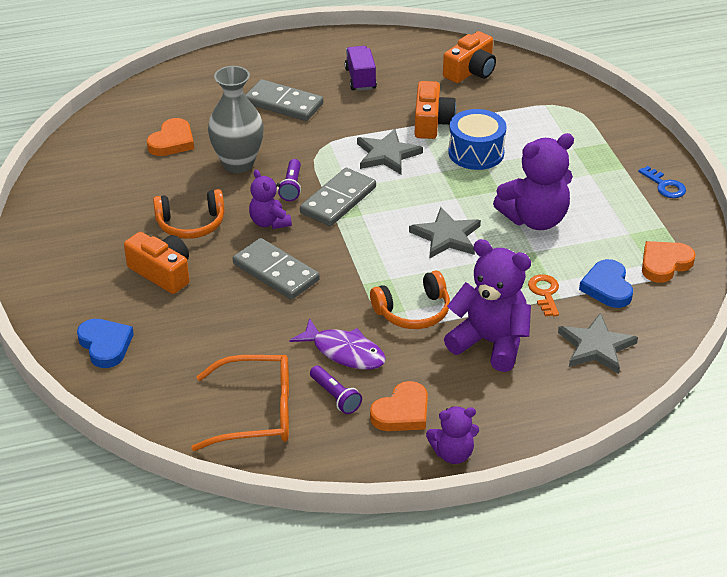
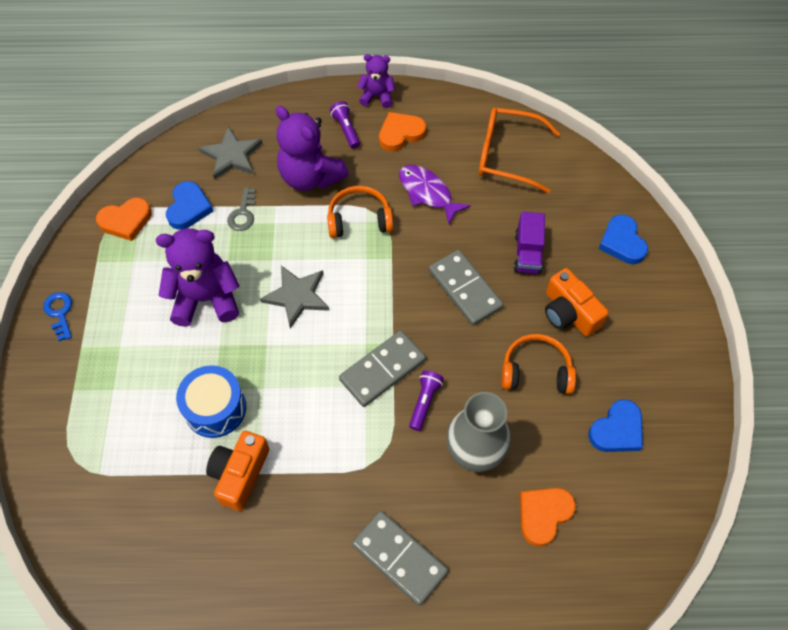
camera: 165 degrees left, 20 degrees up
purple teddy bear [249,170,292,229] -> none
purple flashlight [310,366,362,414] -> purple flashlight moved to [330,101,360,149]
purple truck [345,46,377,91] -> purple truck moved to [514,212,545,274]
grey star [357,129,423,175] -> none
orange camera [443,31,496,83] -> none
orange key [528,274,559,316] -> grey key [227,187,256,231]
none -> blue heart [588,399,643,452]

